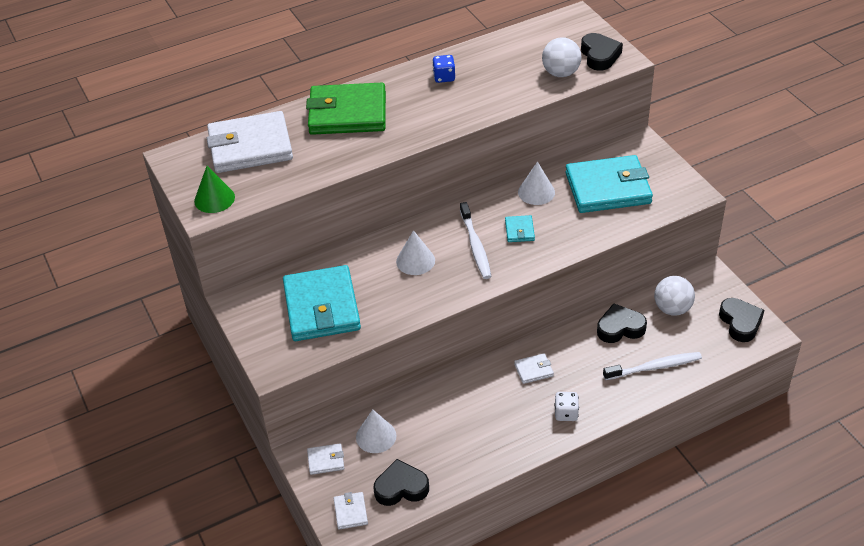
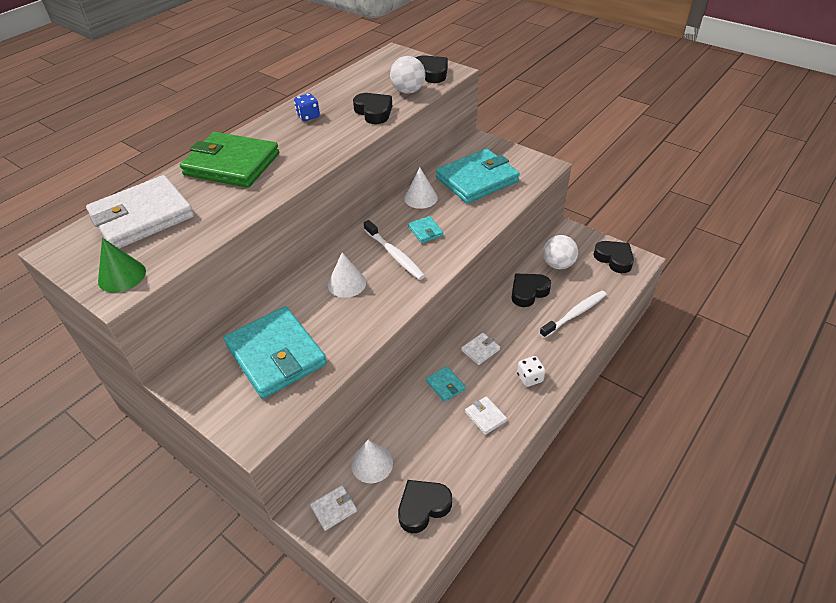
camera: 25 degrees left, 0 degrees up
green wallet [306,83,386,135] -> green wallet turned 45 degrees clockwise [180,132,279,188]
white wallet [334,492,368,530] -> white wallet moved to [465,396,507,435]
none -> black heart [353,93,392,124]
none -> turquoise wallet [426,366,466,402]

